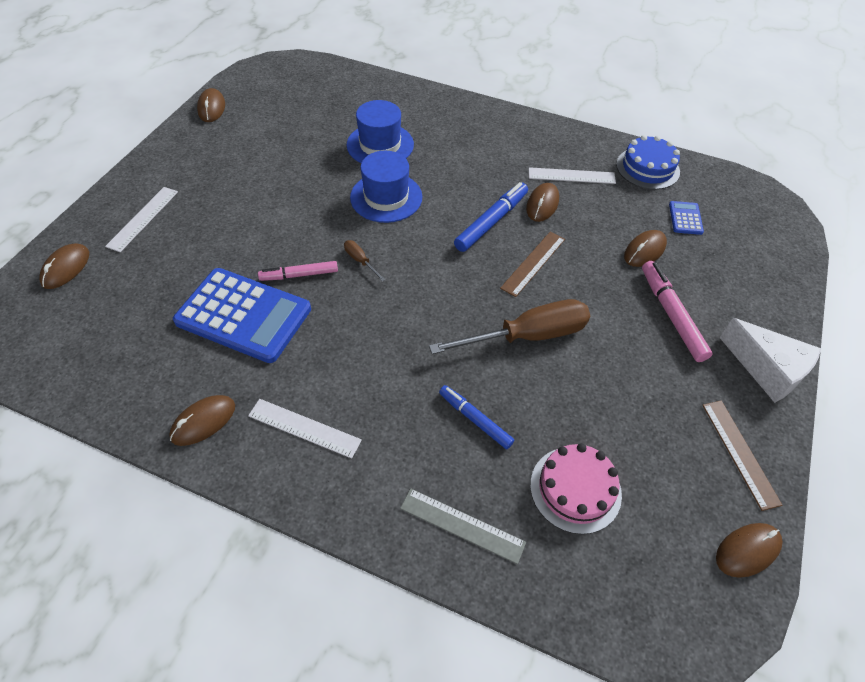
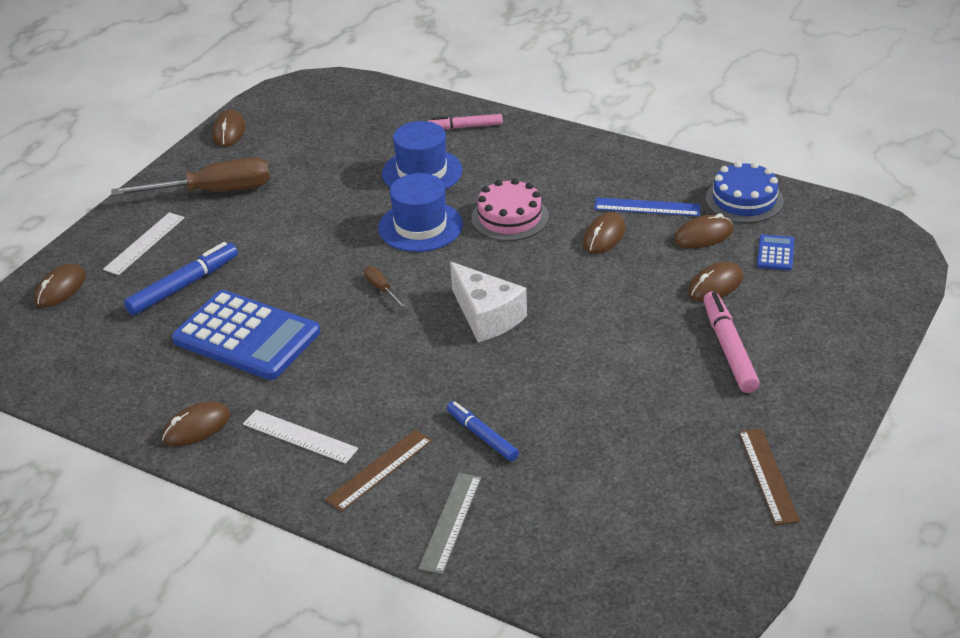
camera: 10 degrees right, 15 degrees down
pink marker [258,261,338,281] -> pink marker moved to [428,114,503,129]
grey ruler [400,488,526,564] -> grey ruler turned 75 degrees clockwise [418,473,481,574]
brown screwdriver [429,299,590,354] -> brown screwdriver moved to [111,157,270,196]
blue marker [454,182,528,252] -> blue marker moved to [124,242,238,316]
brown ruler [500,231,565,297] -> brown ruler moved to [325,430,432,512]
white ruler [529,167,616,184] -> blue ruler [594,198,701,216]
pink cake [530,443,622,534] -> pink cake moved to [471,178,549,241]
brown mouse [716,523,783,578] -> brown mouse moved to [674,213,733,248]
white cheese [719,318,821,403] -> white cheese moved to [450,262,527,342]

